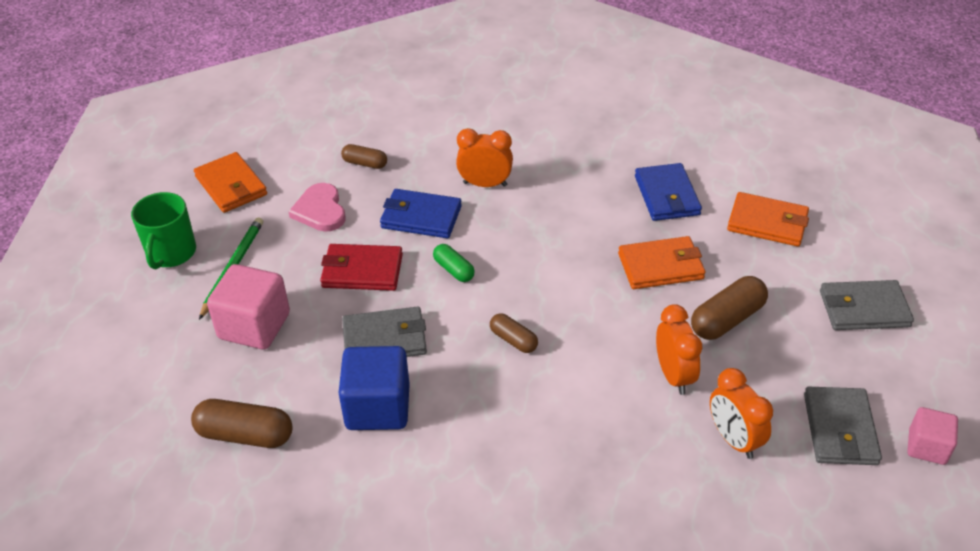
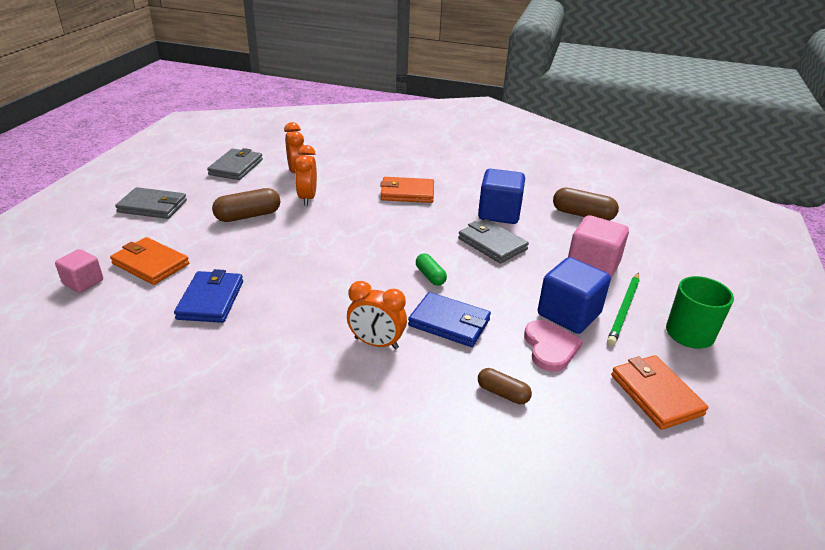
camera: 170 degrees left, 10 degrees down
red wallet [320,244,403,291] -> none
grey wallet [342,307,427,357] -> grey wallet turned 45 degrees clockwise [458,219,529,263]
brown capsule [490,313,538,353] -> none
orange wallet [618,236,706,289] -> orange wallet moved to [380,177,434,203]
pink cube [907,407,958,465] -> pink cube moved to [55,249,103,293]
none -> blue cube [538,257,611,334]

